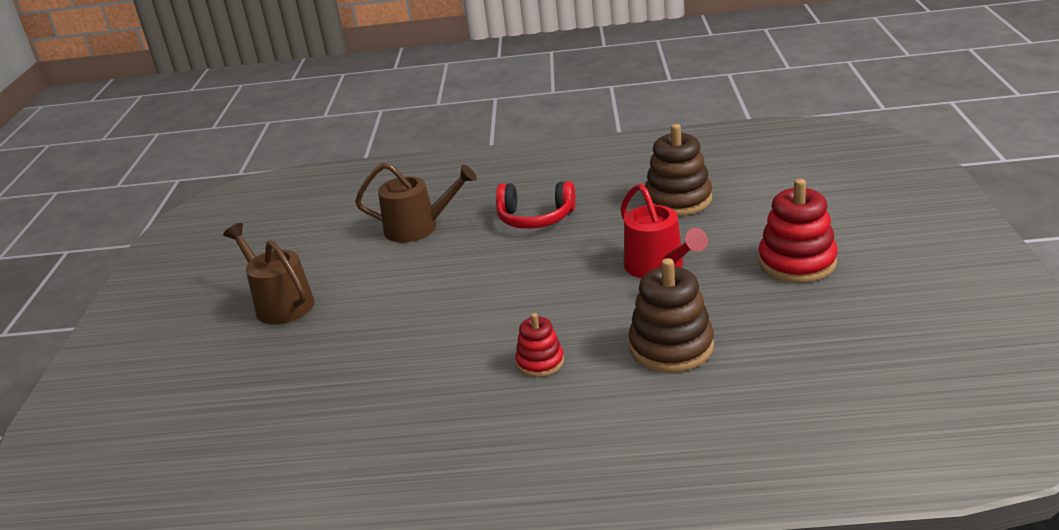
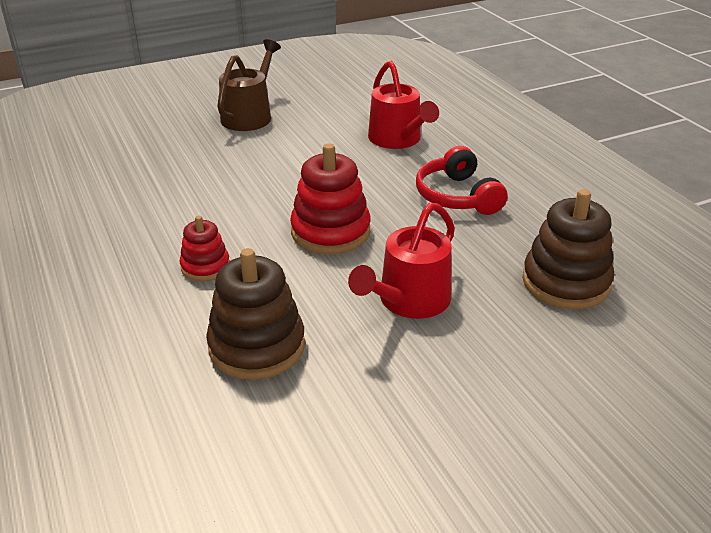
camera: 60 degrees right, 5 degrees up
brown watering can [355,163,477,242] -> red watering can [368,61,439,149]
red stacking toy [759,179,838,283] -> red stacking toy moved to [290,143,371,254]

